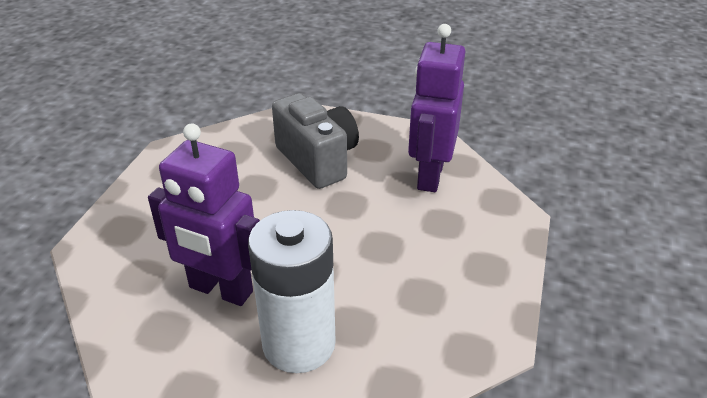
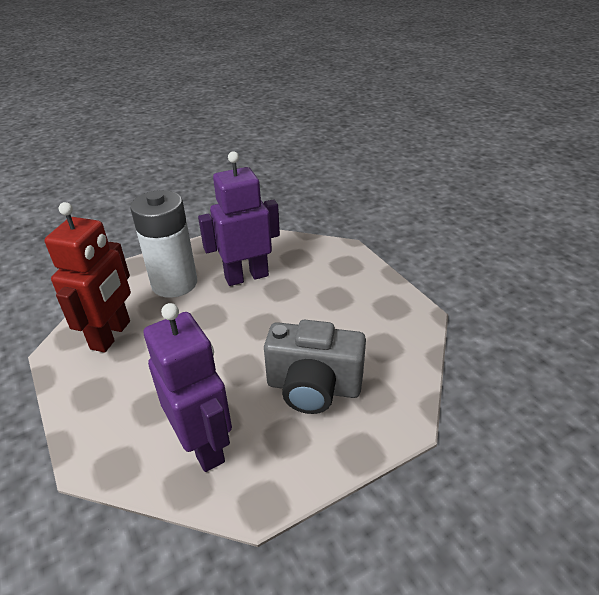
camera: 135 degrees right, 0 degrees up
none -> red robot [44,202,131,353]

